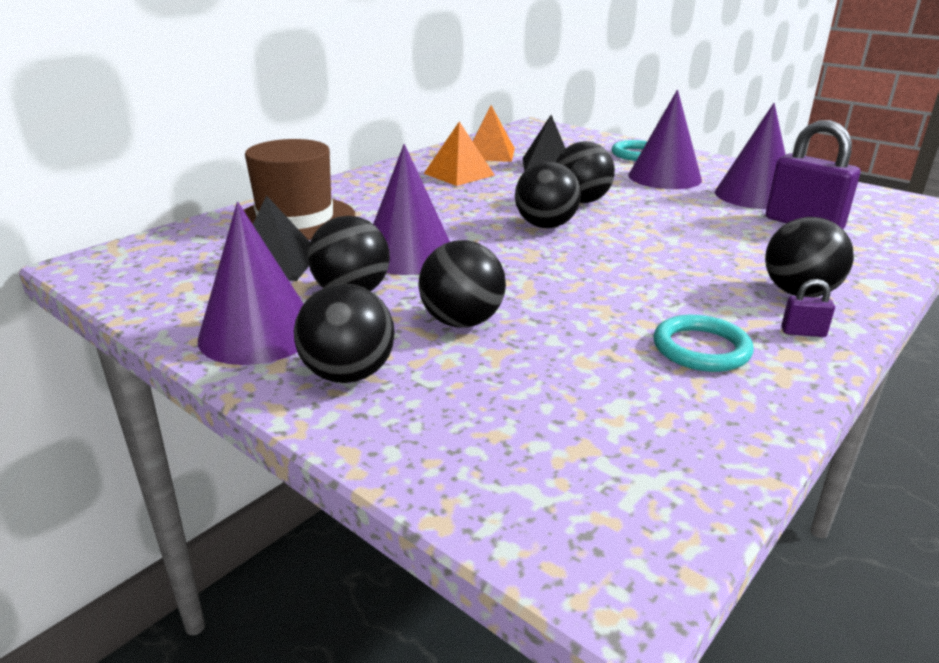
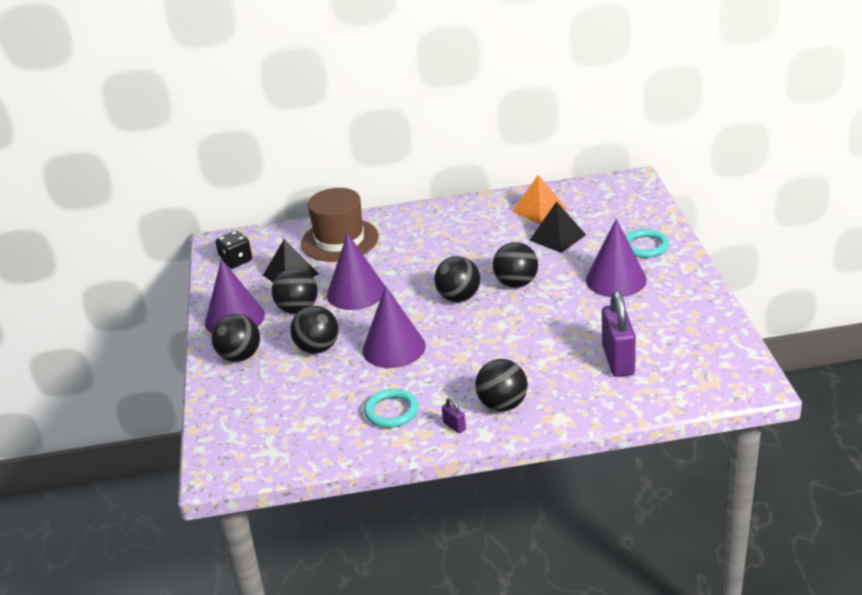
camera: 45 degrees right, 5 degrees up
orange pyramid [424,122,495,186] -> none
purple cone [715,103,786,209] -> purple cone moved to [362,286,426,368]
none -> black dice [215,231,252,269]

